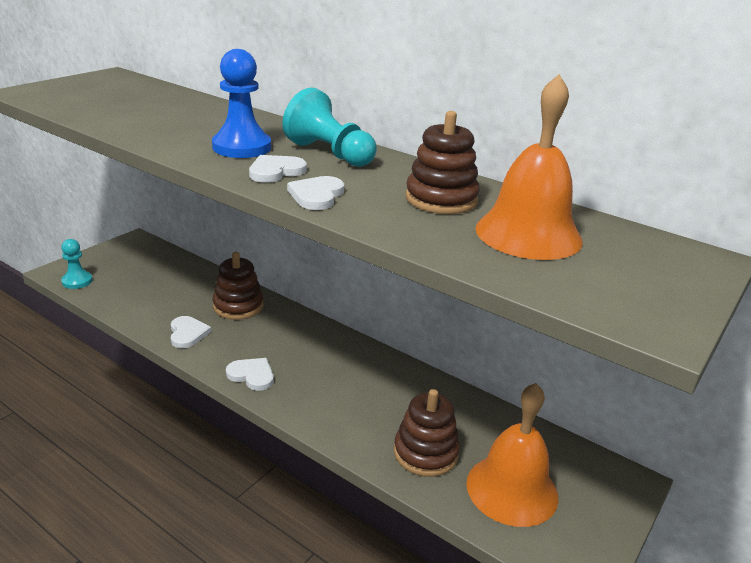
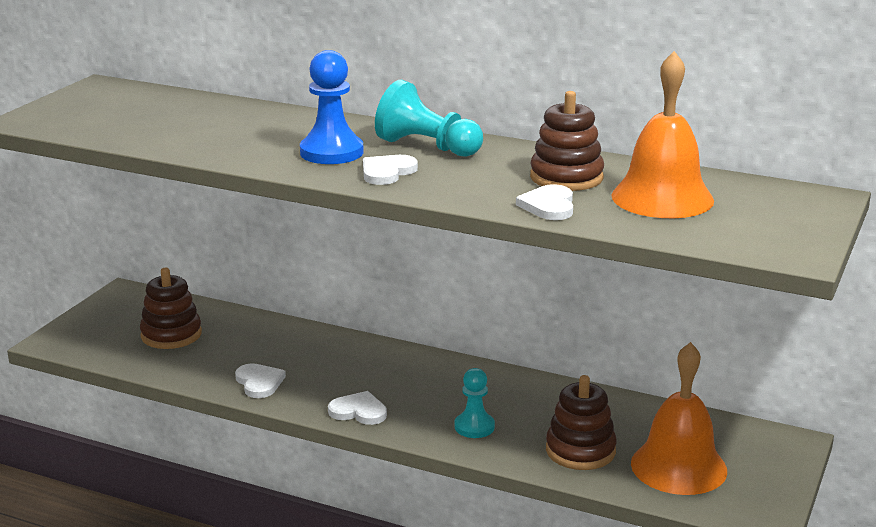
camera: 10 degrees left, 5 degrees down
turquoise pawn [61,239,93,289] -> turquoise pawn moved to [455,368,495,438]
brown stacking toy [212,252,264,320] -> brown stacking toy moved to [140,268,202,349]
white heart [287,176,344,210] -> white heart moved to [516,184,573,220]

